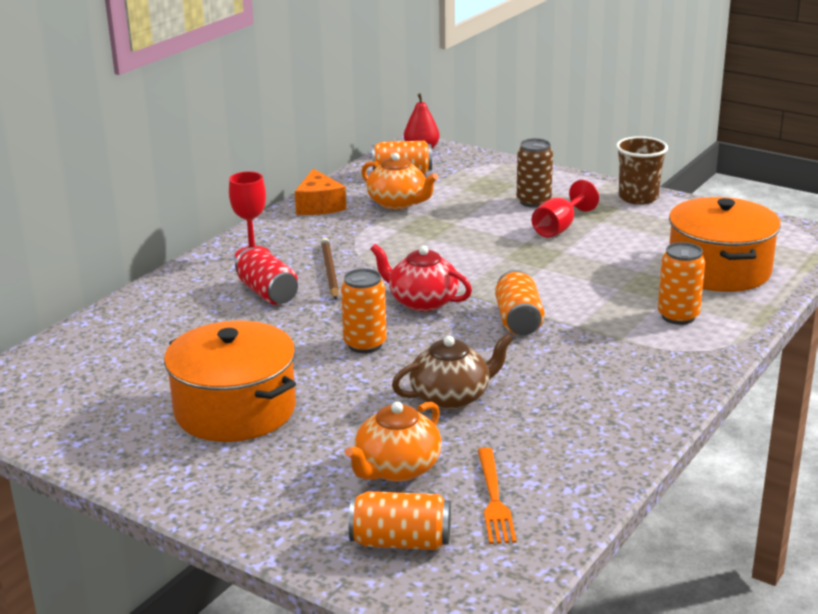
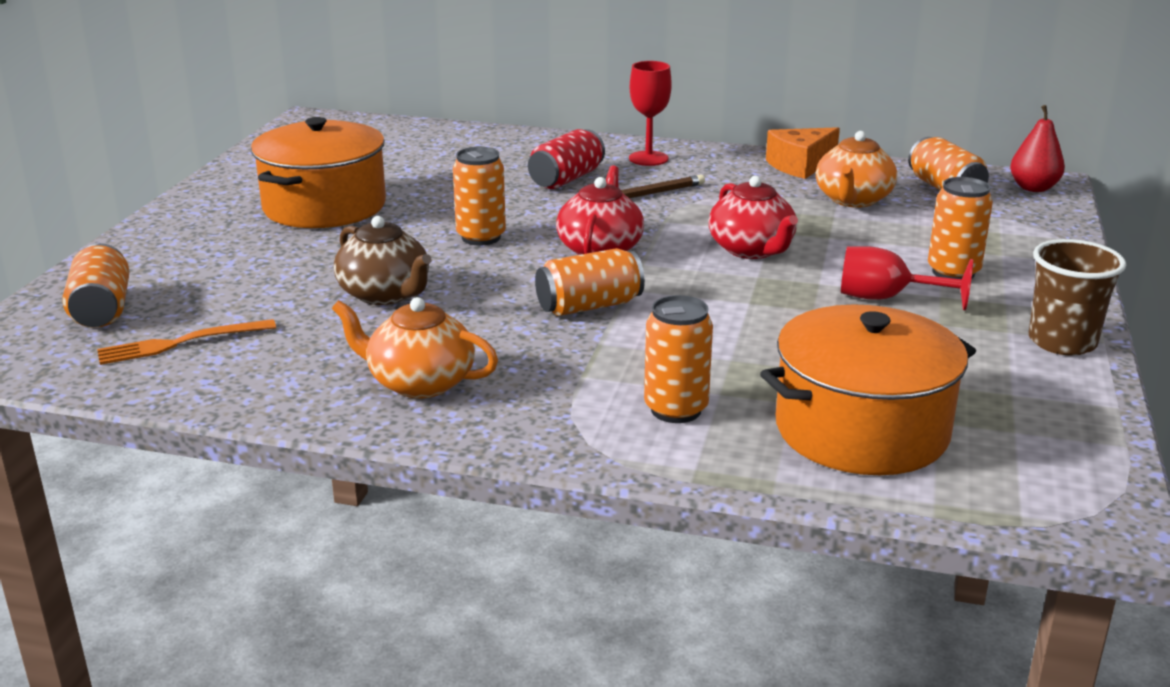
camera: 70 degrees right, 0 degrees up
orange teapot [345,402,442,482] -> orange teapot moved to [332,297,498,398]
brown can [517,138,553,208] -> orange can [928,177,993,279]
none -> red teapot [709,176,798,259]

